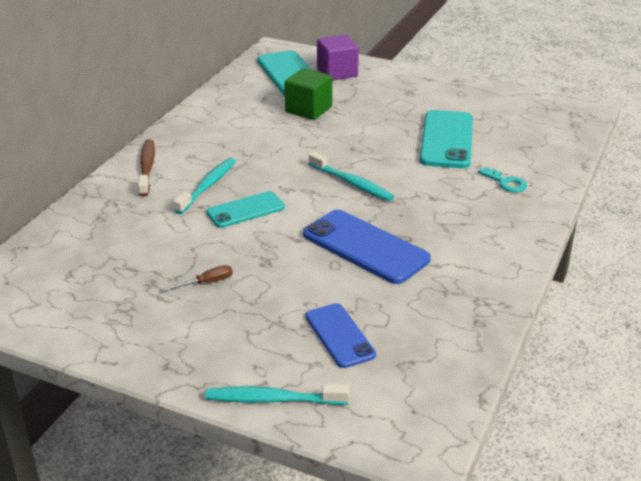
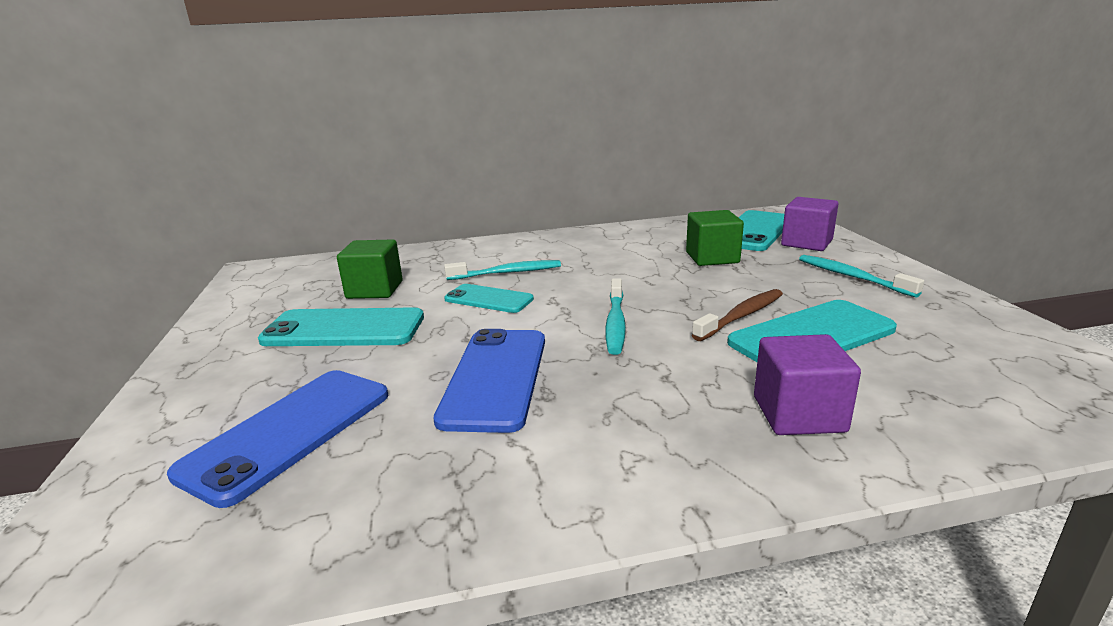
camera: 55 degrees right, 10 degrees down
brown toothbrush [138,139,155,197] -> brown toothbrush moved to [692,289,783,341]
brown screwdriver [164,265,233,291] -> turquoise phone [258,307,424,346]
turquoise toothbrush [205,384,349,405] -> turquoise toothbrush moved to [799,255,924,298]
blue phone [306,303,376,368] -> blue phone [167,370,388,508], size x1.61
turquoise key [478,167,527,192] -> purple cube [754,334,861,435]
none -> green cube [337,239,403,299]

